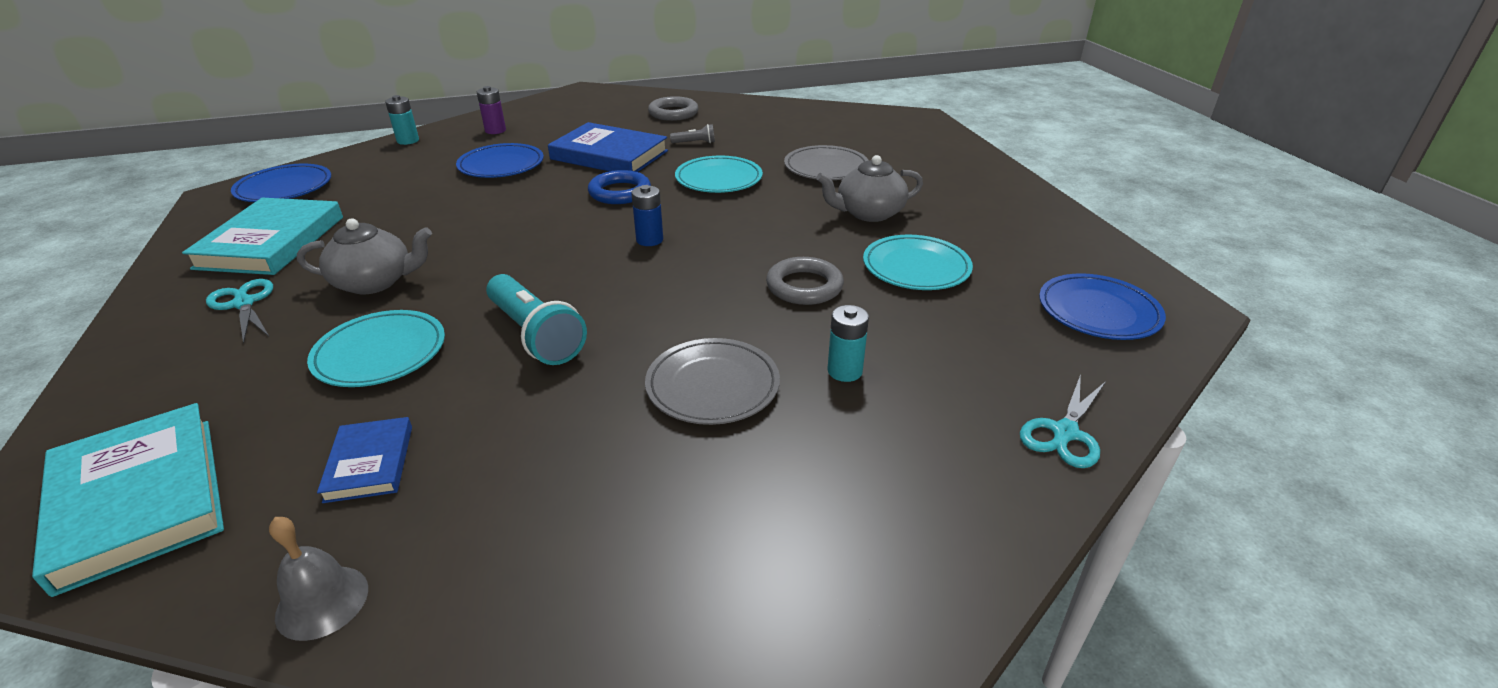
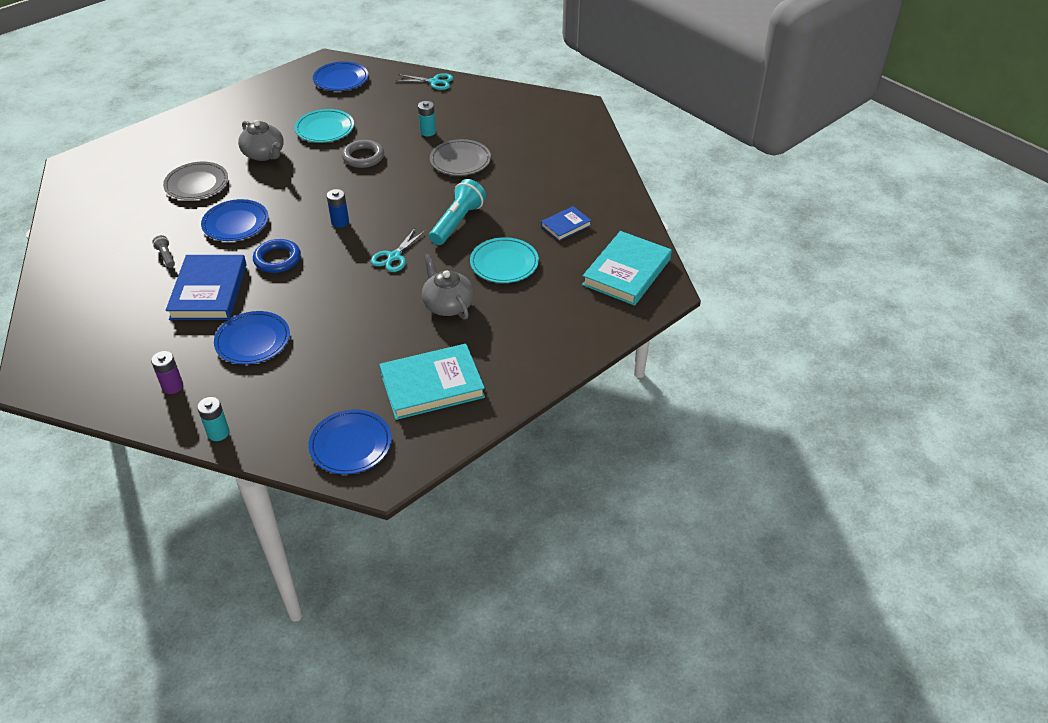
camera: 115 degrees left, 10 degrees up
turquoise scissors [206,279,273,343] -> turquoise scissors moved to [371,228,425,272]
grey bell [269,517,368,641] -> none
grey ring [648,96,698,121] -> none
turquoise plate [675,155,763,193] -> blue plate [201,199,268,241]

